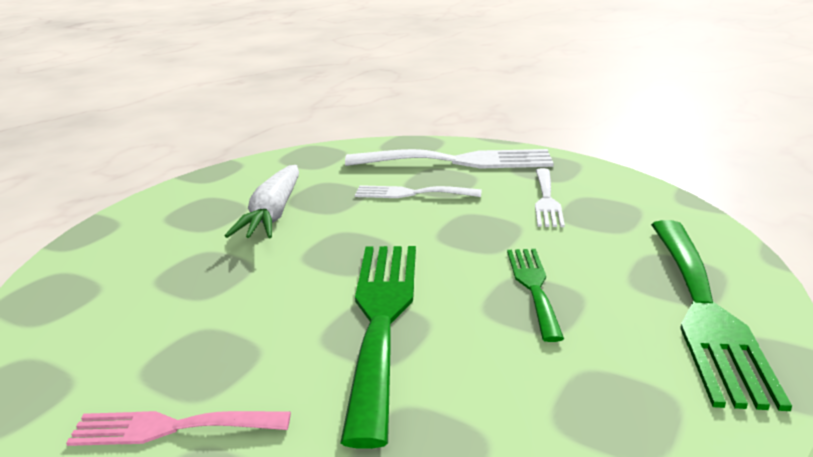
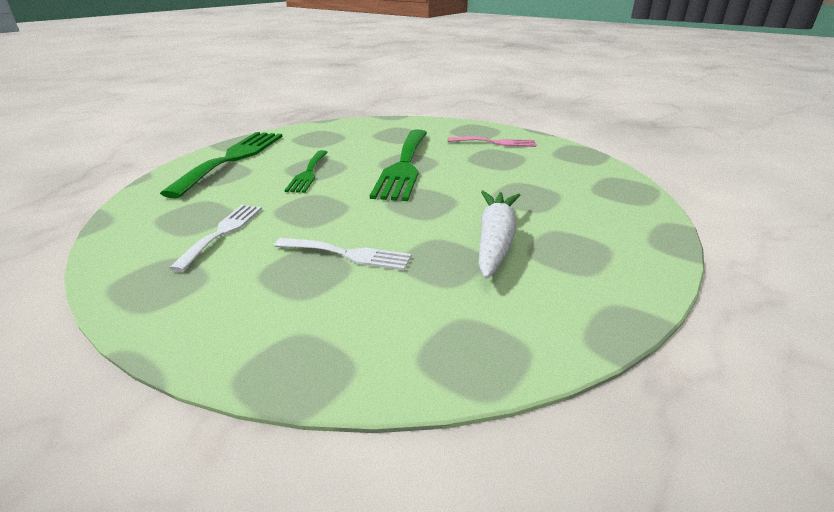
camera: 175 degrees left, 5 degrees up
white fork [345,149,554,168] -> none

